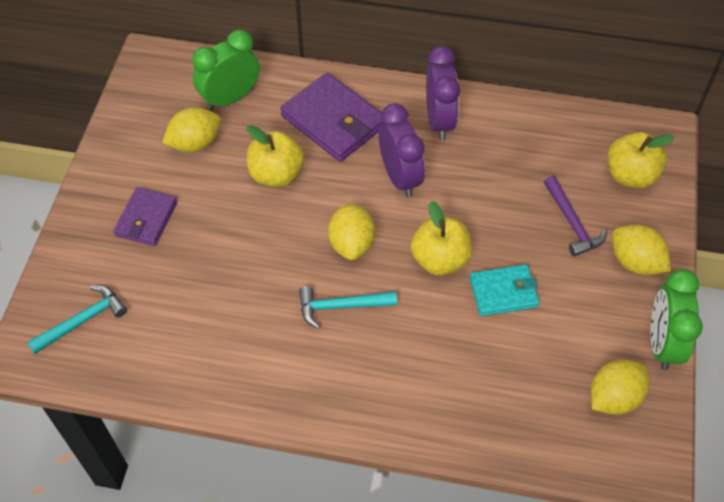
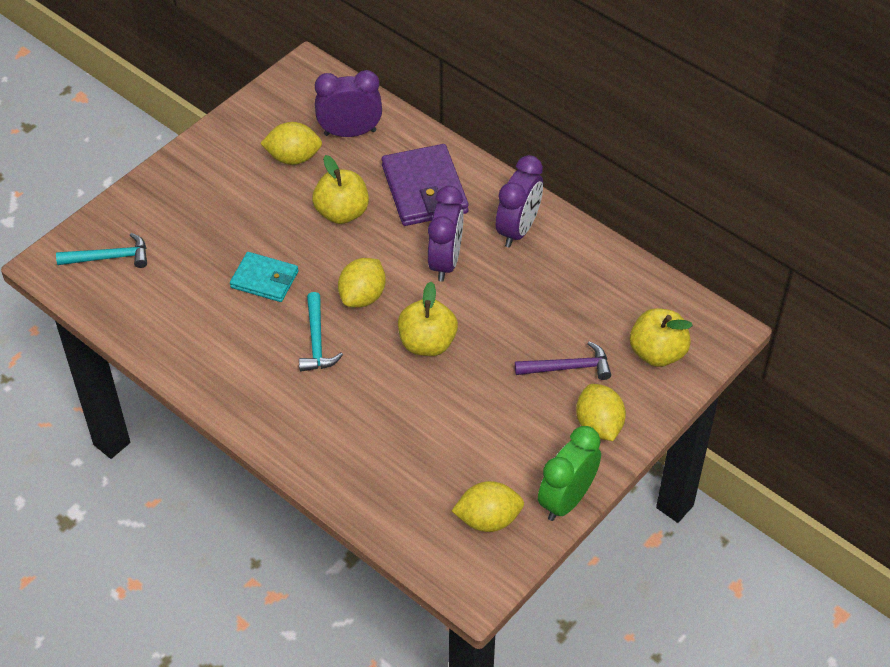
camera: 30 degrees right, 5 degrees down
purple wallet [113,187,177,246] -> none
green clock [192,30,260,111] -> purple clock [315,70,382,137]
turquoise hammer [299,286,397,329] -> turquoise hammer turned 120 degrees counterclockwise [299,292,343,372]
turquoise wallet [470,264,539,316] -> turquoise wallet moved to [230,252,299,302]
purple hammer [544,176,607,257] -> purple hammer turned 105 degrees counterclockwise [515,341,611,380]

